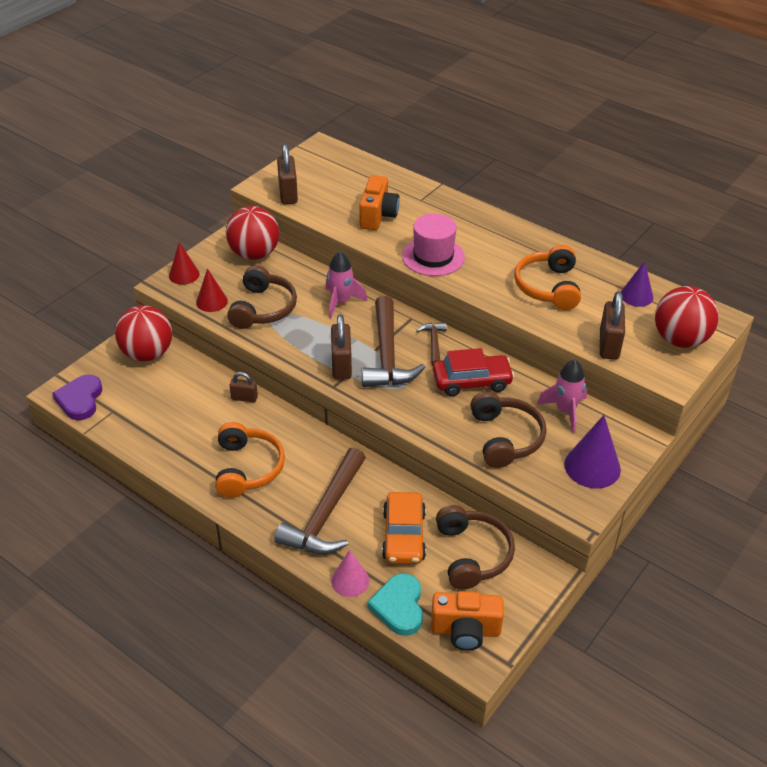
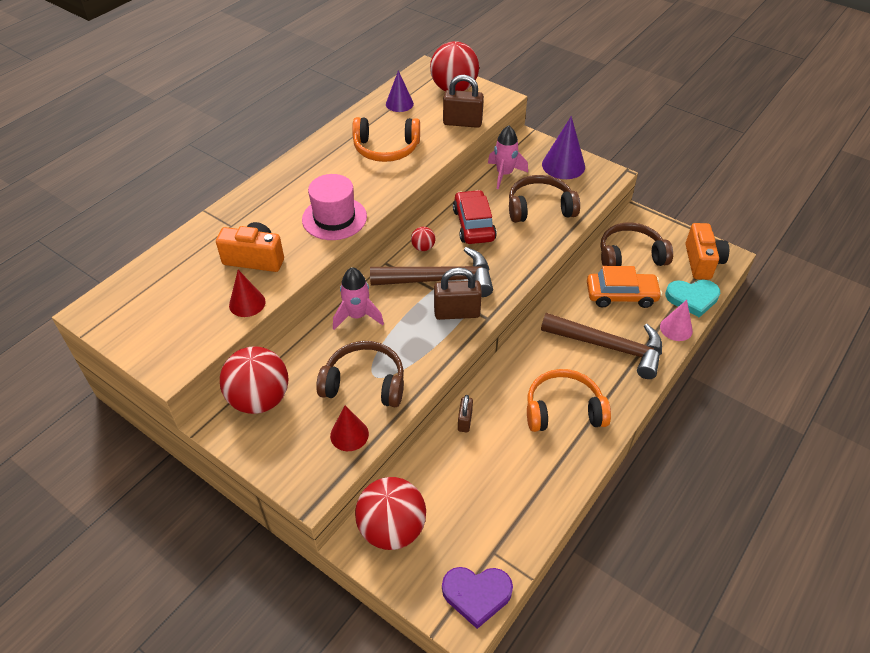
camera: 90 degrees left, 5 degrees up
red cone [169,242,200,285] -> red cone moved to [229,270,266,317]
brown padlock [277,144,298,204] -> none
brown hammer [417,322,447,366] -> red ball [411,227,435,251]

